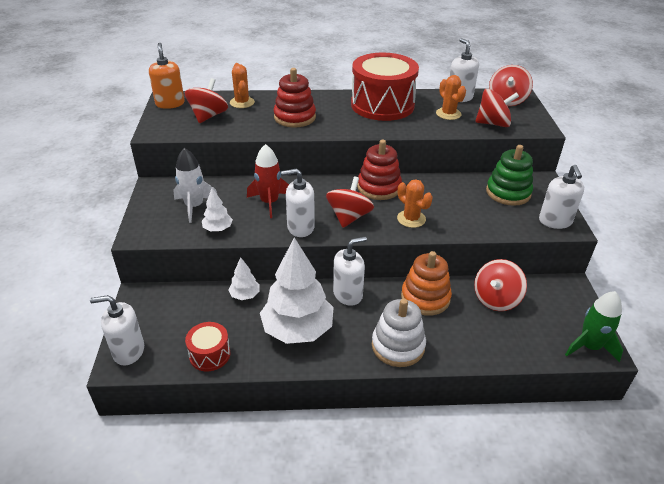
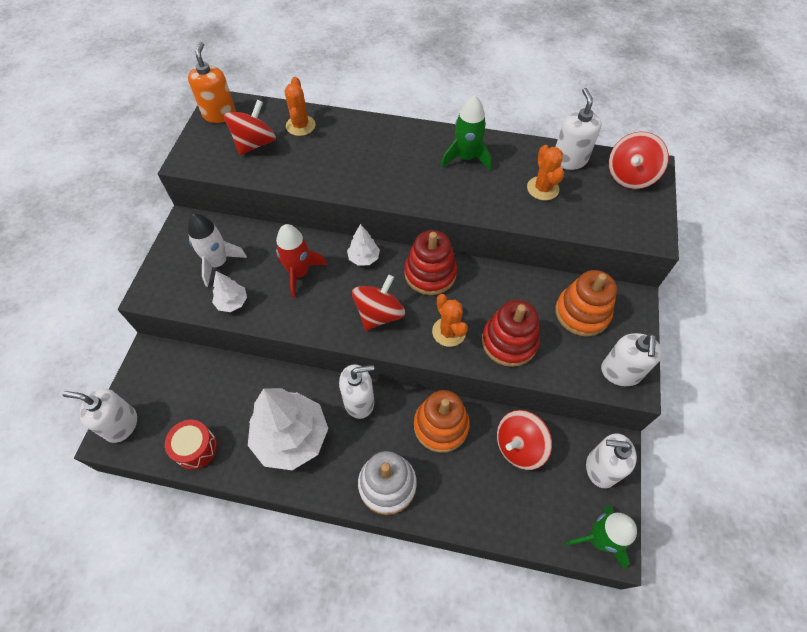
camera: 15 degrees right, 20 degrees up
white tree [228,257,260,300] -> white tree moved to [347,224,380,266]
red stacking toy [274,68,316,128] -> red stacking toy moved to [482,300,540,367]
white soap dispenser [281,169,315,237] -> white soap dispenser moved to [586,433,637,488]
red drum [351,53,419,121] -> green rocket [441,95,492,170]
red spinning top [475,89,519,127] -> none
green stacking toy [486,145,533,206] -> orange stacking toy [555,270,617,337]

